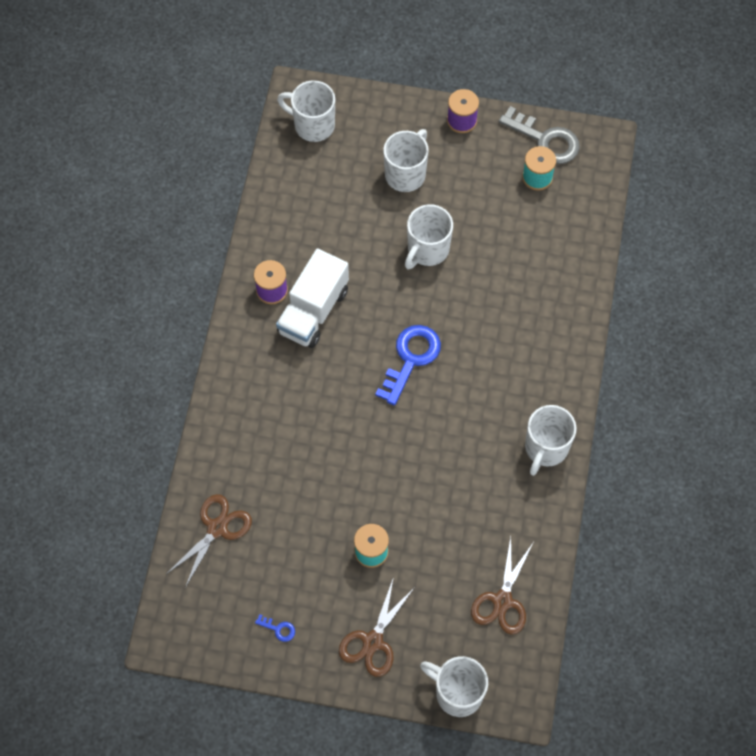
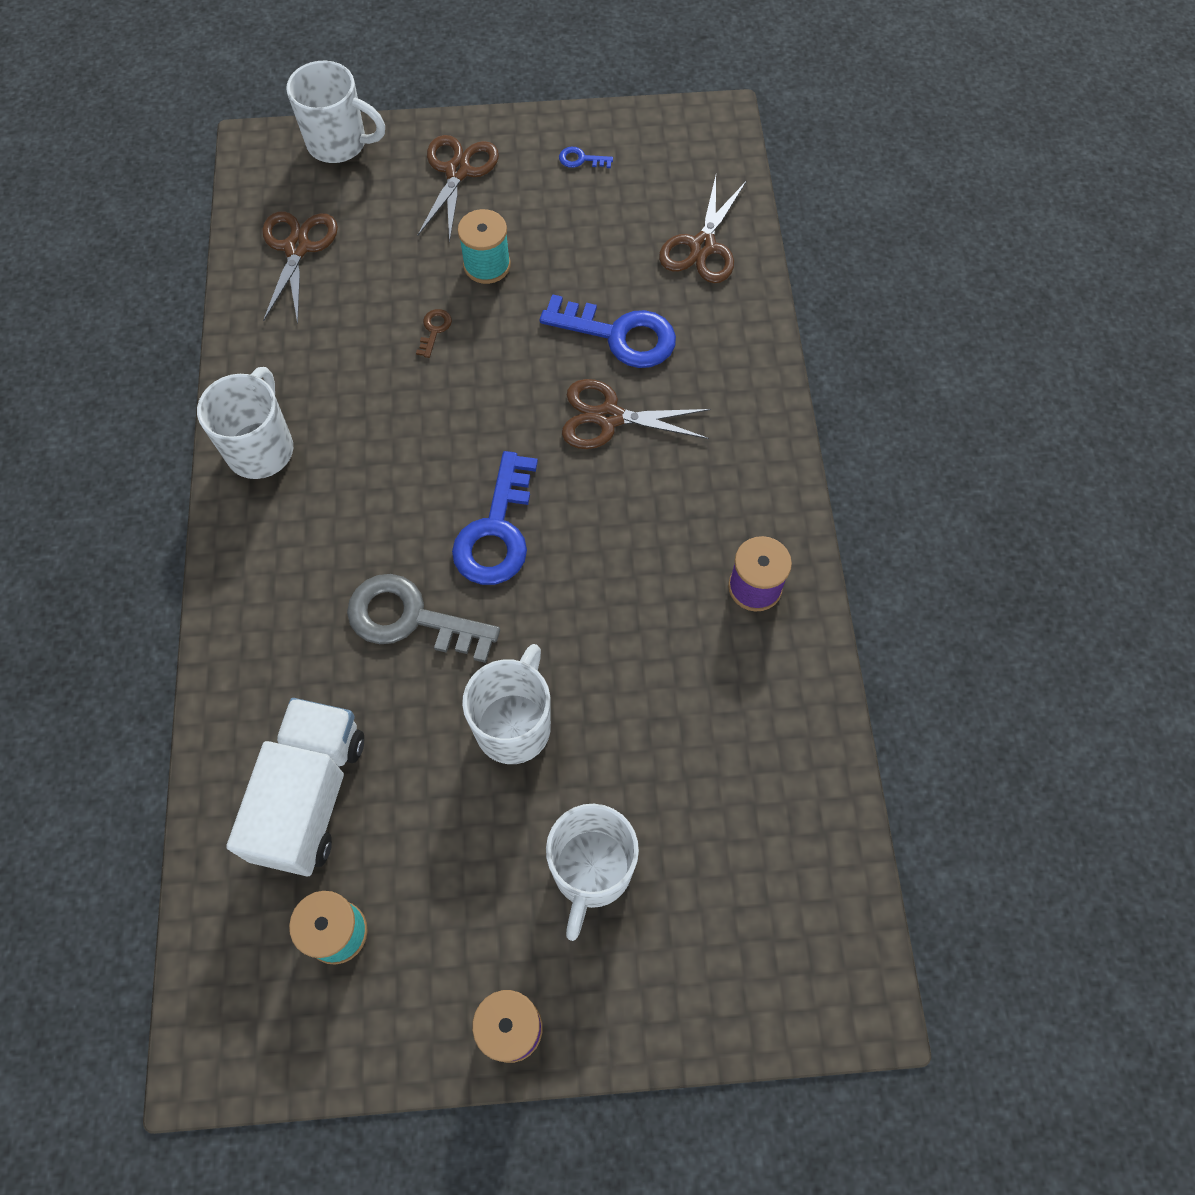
camera: 165 degrees right, 0 degrees up
white truck [276,248,349,348] -> white truck moved to [226,698,364,876]
white mug [277,80,335,142] -> none
grey key [499,106,580,164] -> grey key moved to [347,574,500,663]
none -> brown key [416,309,452,358]
none -> blue key [540,294,676,368]
none -> brown scissors [562,379,711,449]

